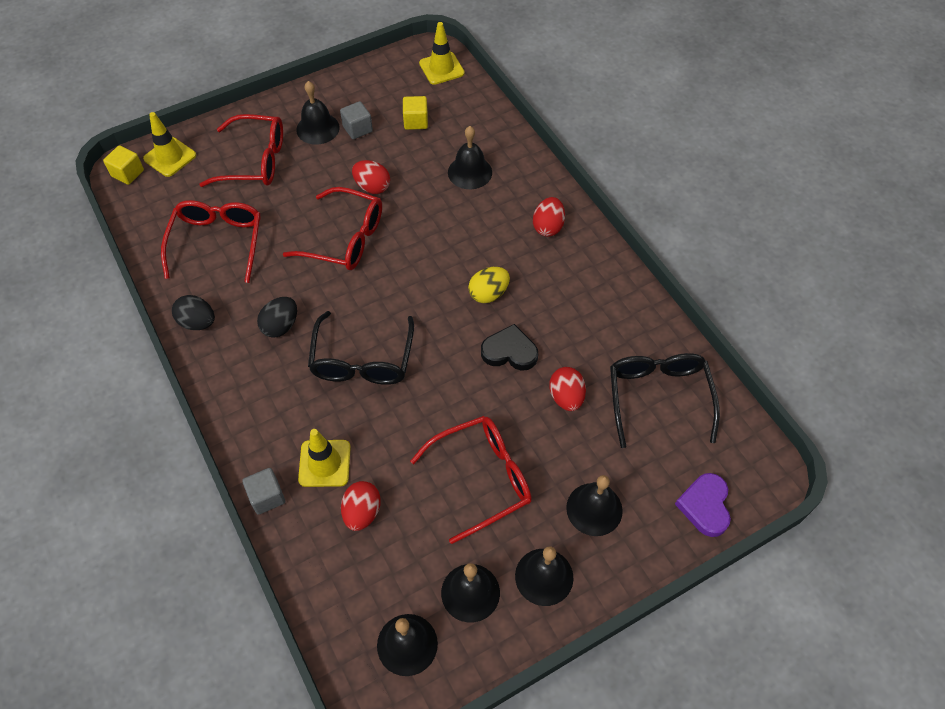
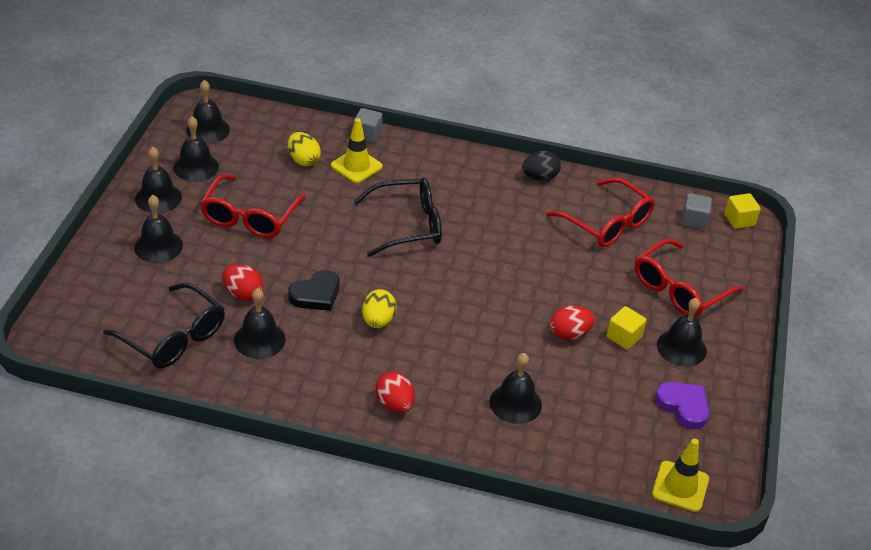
camera: 130 degrees right, 15 degrees down
yellow traffic cone [143,112,196,177] -> none
black egg [257,297,297,338] -> none
red glasses [283,187,382,270] -> none
black glasses [308,311,414,385] -> black glasses turned 120 degrees clockwise [353,178,442,257]
grey cube [340,101,373,139] -> grey cube moved to [681,193,712,230]
red egg [341,481,381,531] -> yellow egg [288,132,321,166]
yellow cube [403,96,428,130] -> yellow cube moved to [607,306,646,350]
purple heart [675,473,731,537] -> purple heart moved to [655,382,710,429]
none -> black bell [234,288,286,359]

